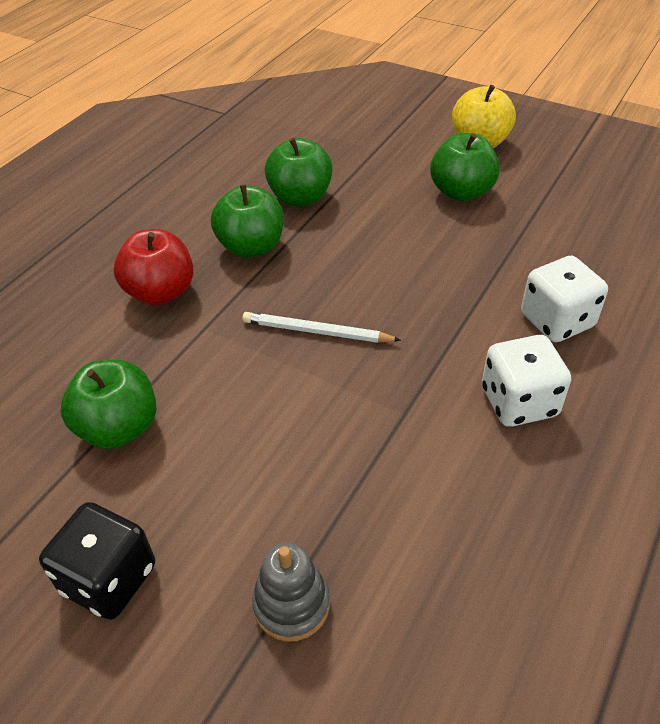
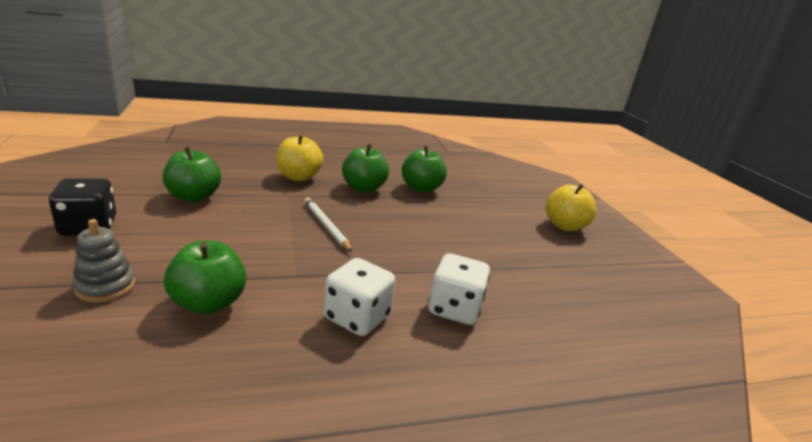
camera: 40 degrees right, 20 degrees down
red apple [114,229,194,305] -> yellow apple [276,134,323,181]
green apple [430,133,500,201] -> green apple moved to [164,241,246,314]

